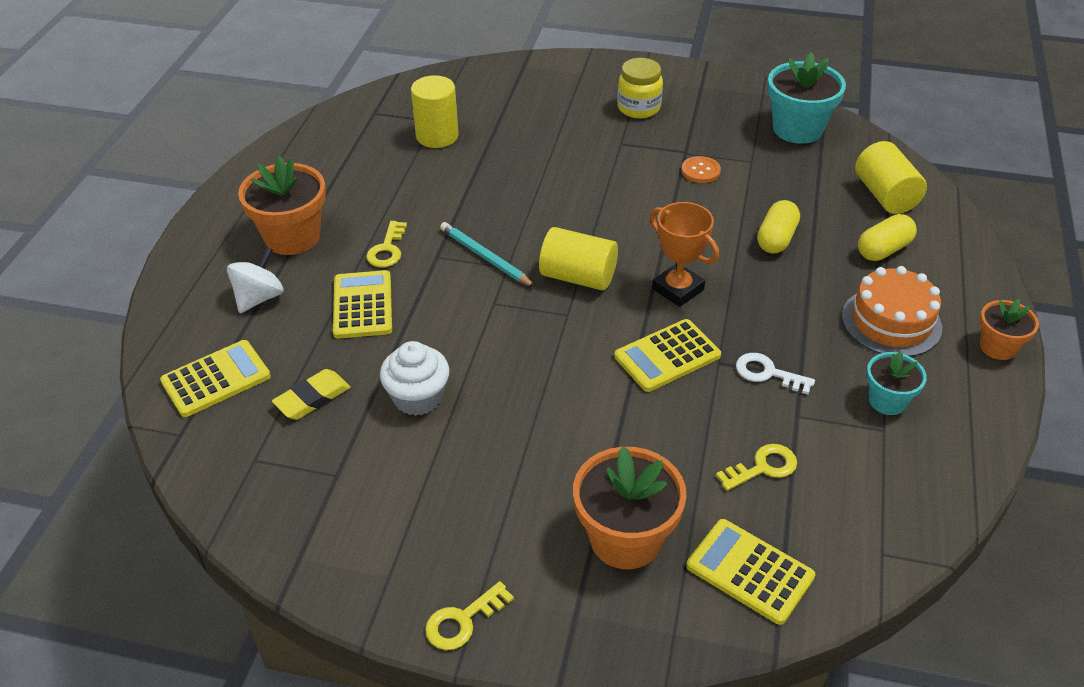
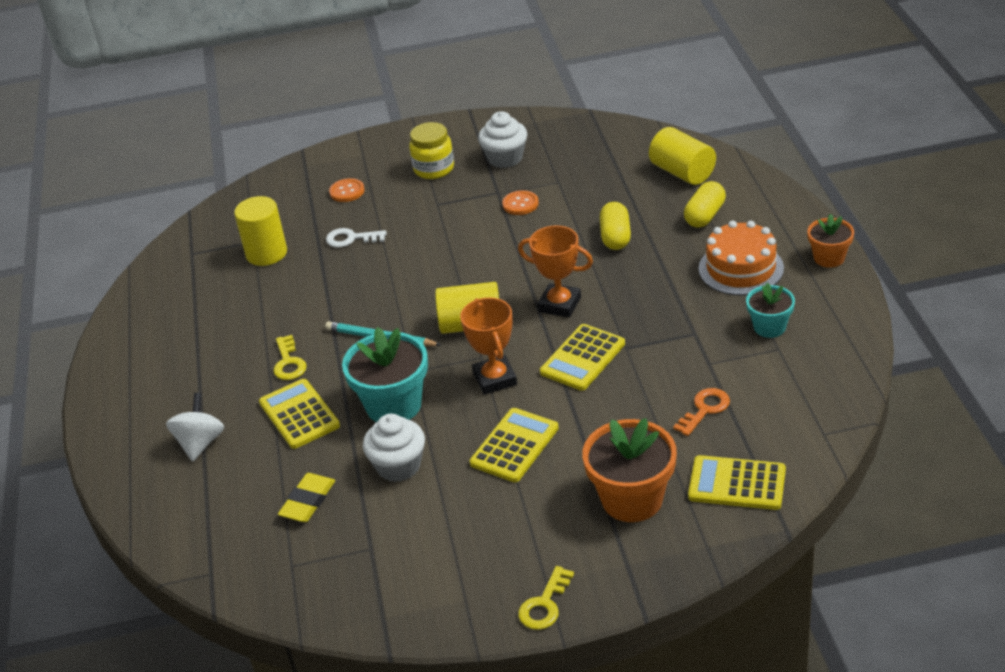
camera: 20 degrees left, 5 degrees down
yellow calculator [160,340,271,417] -> yellow calculator moved to [470,408,559,482]
orange flower pot [238,156,326,255] -> none
yellow key [716,444,797,491] -> orange key [673,388,730,436]
white key [736,353,815,395] -> white key moved to [326,228,387,248]
turquoise flower pot [767,53,846,144] -> turquoise flower pot moved to [342,327,428,422]
none -> orange button [329,178,365,202]
none -> orange trophy [460,298,517,395]
none -> white cupcake [478,111,527,168]

